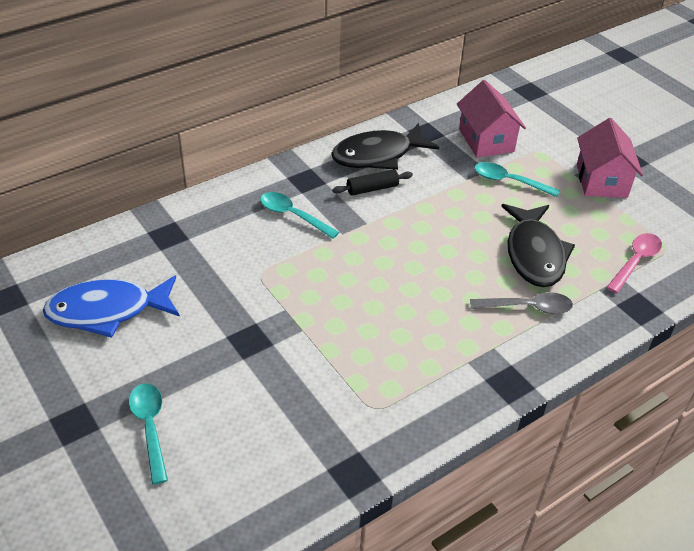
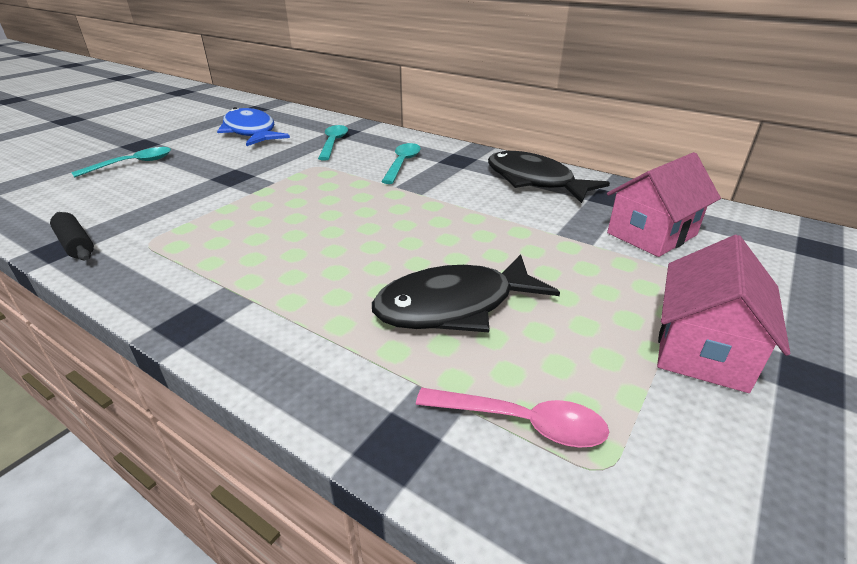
camera: 70 degrees right, 10 degrees down
black rolling pin [332,169,413,196] -> black rolling pin moved to [50,212,94,261]
grey spoon [470,292,573,314] -> none
turquoise spoon [474,162,560,197] -> turquoise spoon moved to [318,125,348,161]
pink house [577,118,643,198] -> pink house turned 45 degrees counterclockwise [657,235,790,393]

